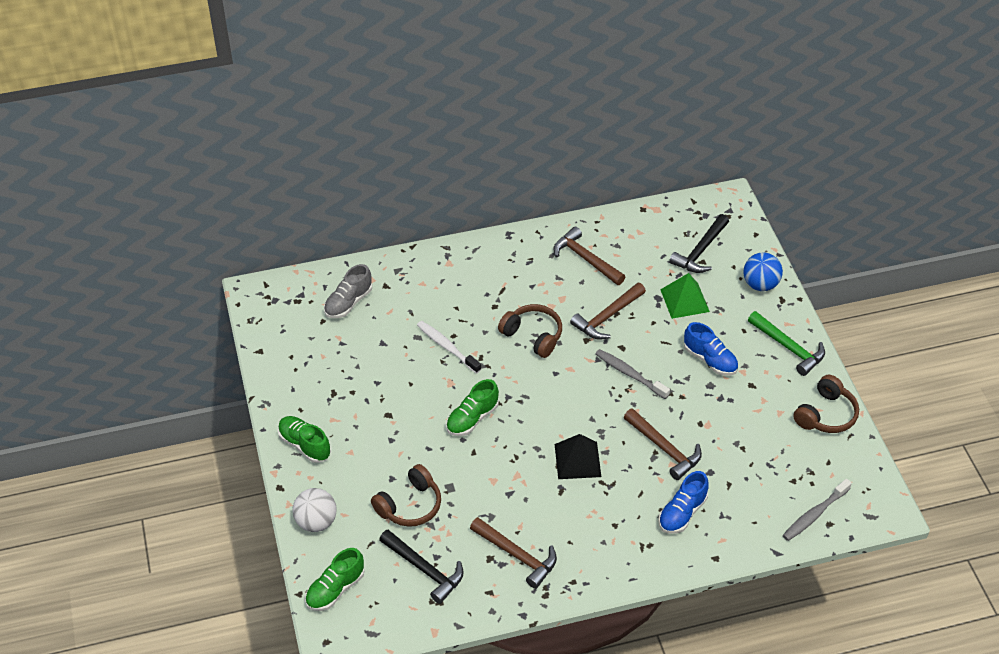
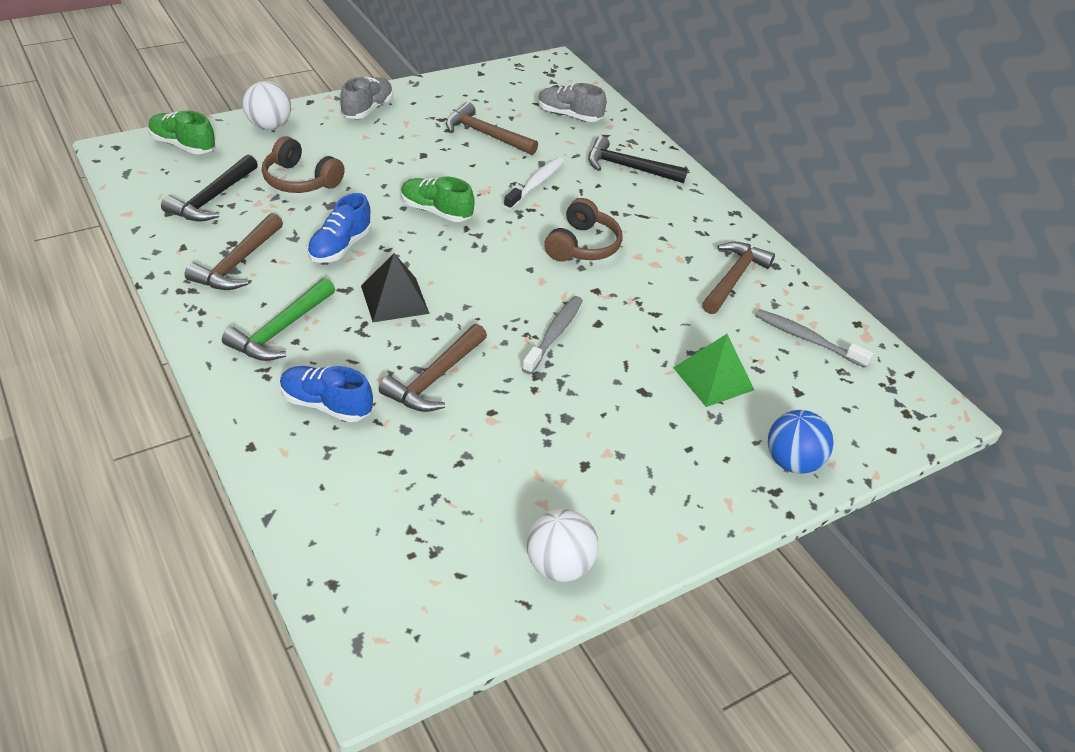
camera: 70 degrees right, 5 degrees down
green shoe [278,416,331,463] -> grey shoe [340,77,393,119]
brown hammer [570,283,646,340] -> brown hammer moved to [446,102,538,155]
black hammer [669,214,729,273] -> black hammer moved to [588,136,688,183]
blue shoe [684,322,738,376] -> blue shoe moved to [307,193,371,263]
green hammer [748,311,825,376] -> green hammer moved to [222,278,335,361]
grey toothbrush [783,479,852,541] -> grey toothbrush moved to [755,309,873,368]
brown headphones [793,375,859,433] -> white ball [527,509,598,582]

